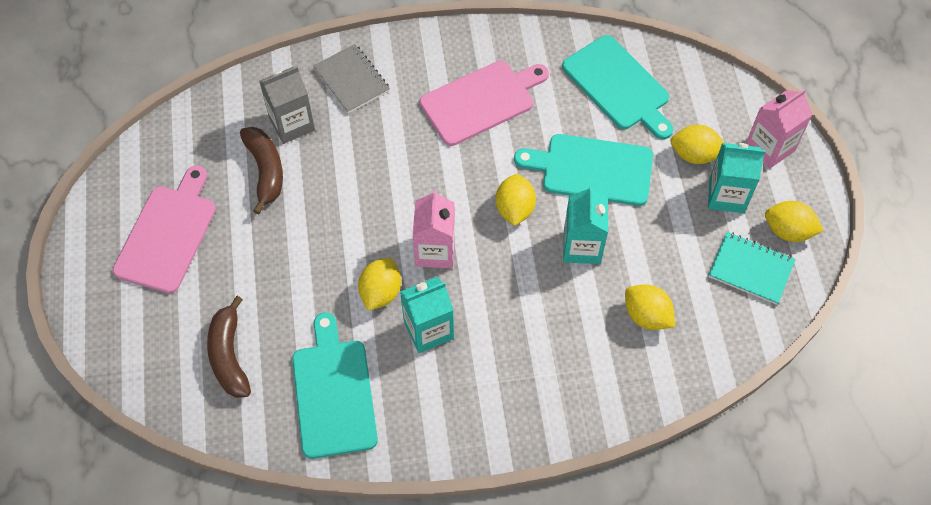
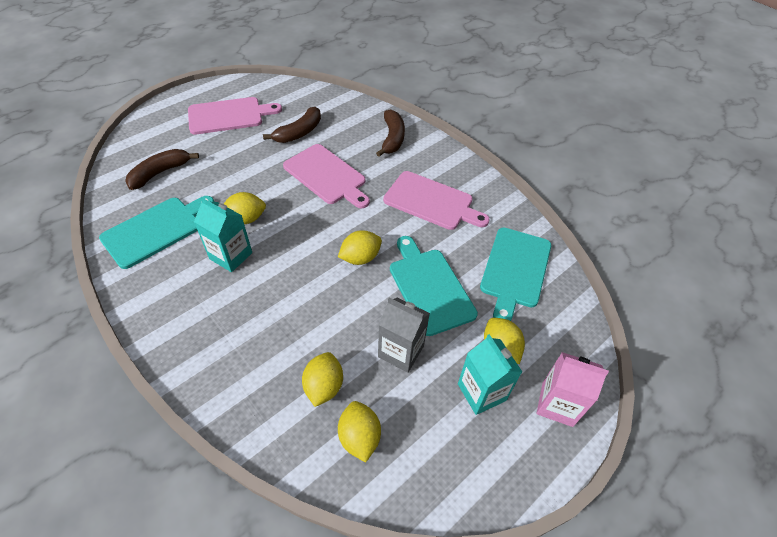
camera: 55 degrees right, 10 degrees down
grey carton [259,66,315,144] -> grey carton moved to [378,298,430,373]
grey notebook [313,44,390,114] -> brown banana [376,109,405,157]
pink carton [413,190,455,268] -> none
turquoise carton [563,185,608,264] -> none
turquoise notebook [708,232,796,305] -> none
yellow lemon [765,201,824,242] -> yellow lemon moved to [338,401,381,462]
none -> pink cutting board [283,144,370,208]

